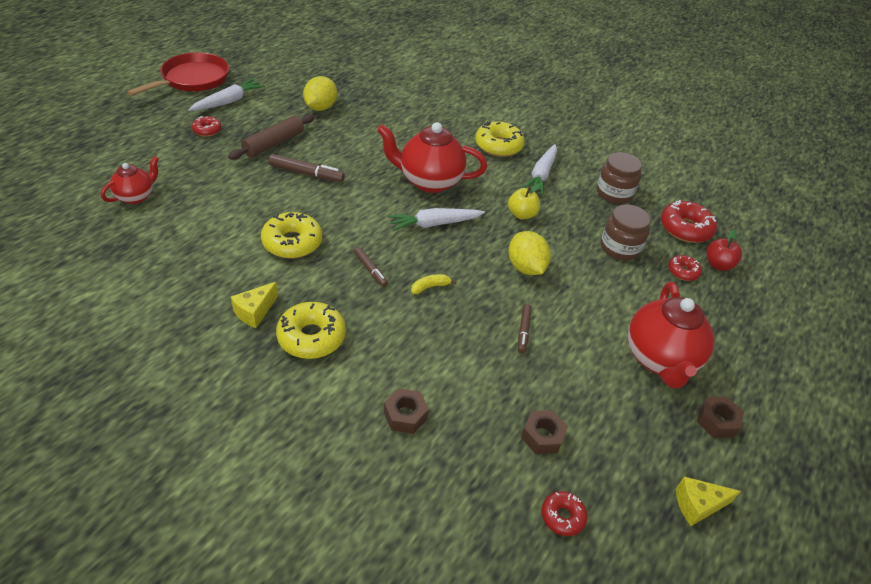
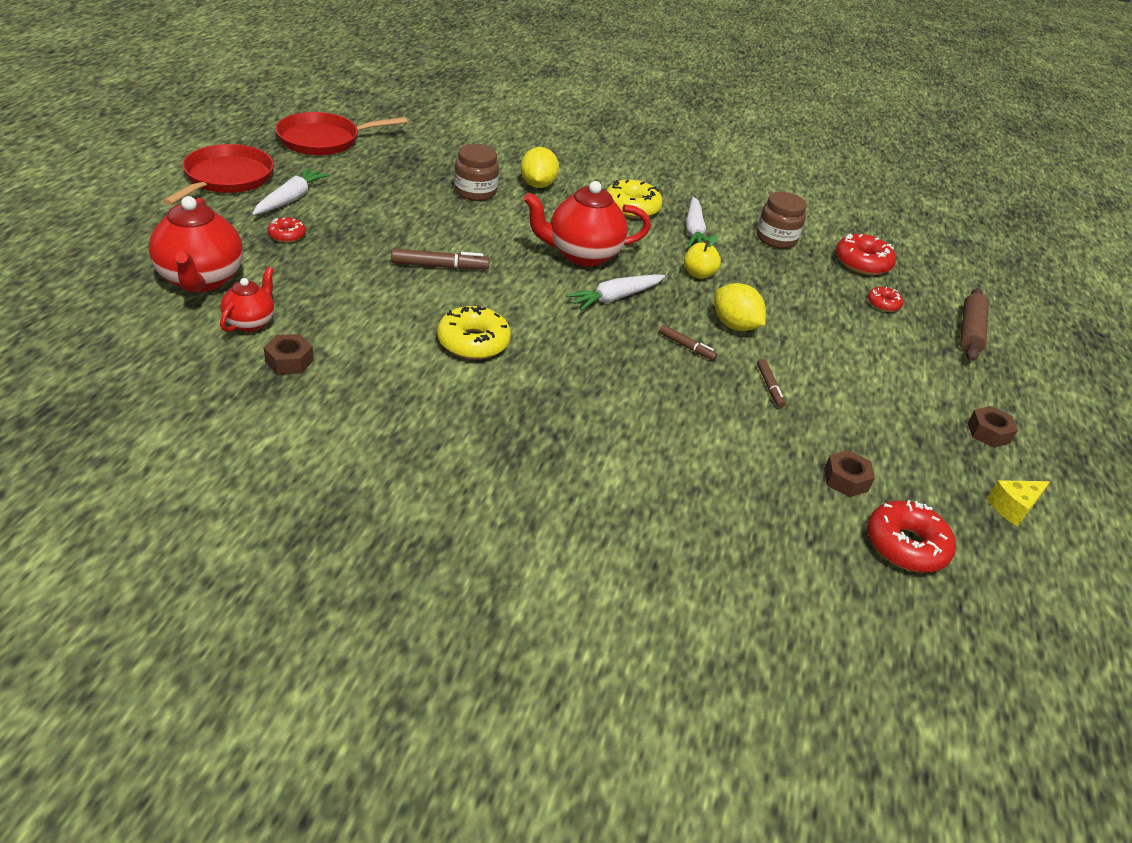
camera: 20 degrees left, 5 degrees down
brown rolling pin [228,114,315,160] -> brown rolling pin moved to [960,288,989,361]
yellow cheese [231,282,278,328] -> none
yellow donut [276,302,346,359] -> none
yellow lemon [303,76,337,111] -> yellow lemon moved to [520,147,559,188]
brown marker [354,247,388,287] -> brown marker moved to [659,325,717,361]
brown nut [384,388,429,434] -> brown nut moved to [264,334,314,374]
yellow banana [411,274,457,294] -> none
red donut [542,491,587,536] -> red donut [867,500,956,573], size x1.79
brown jar [601,204,651,260] -> brown jar moved to [454,144,499,201]
red teapot [628,282,714,389] -> red teapot moved to [149,196,243,292]
red apple [707,230,742,271] -> none
none -> red pan [275,112,407,156]

